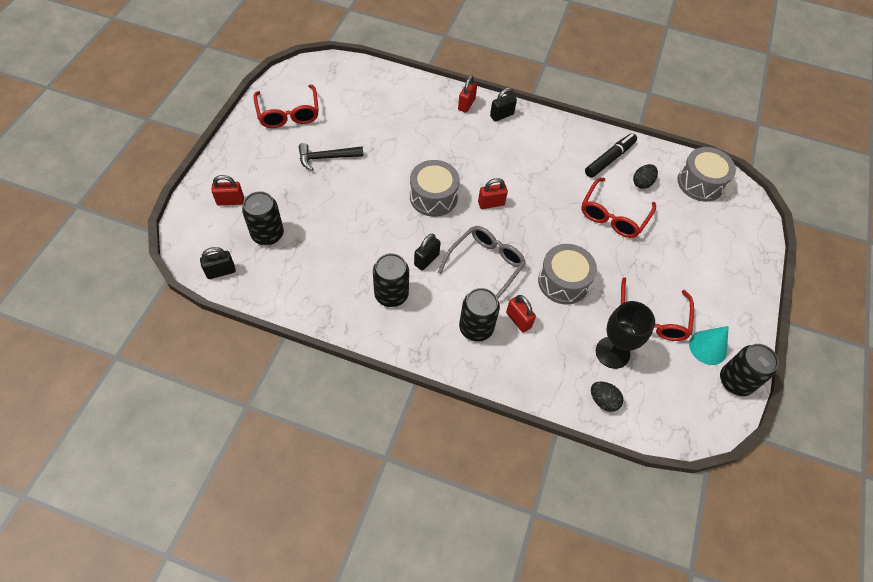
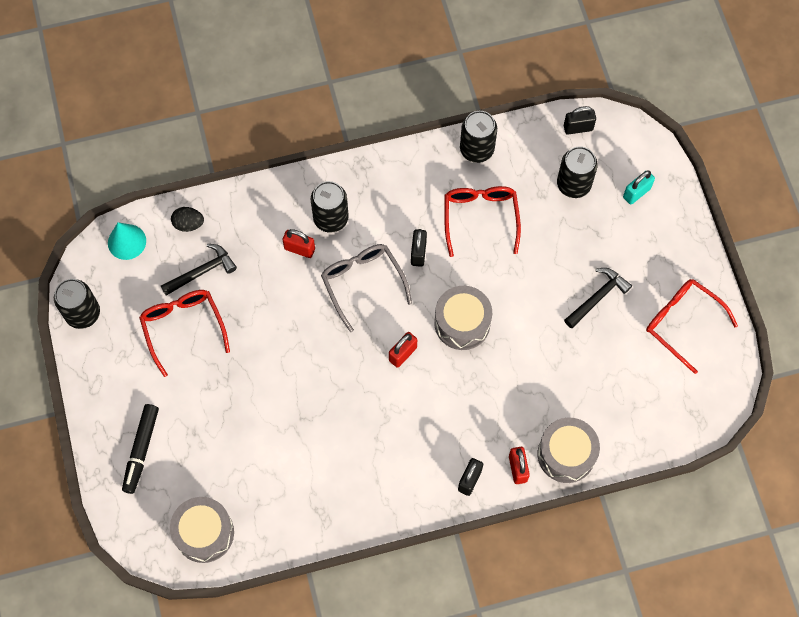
camera: 150 degrees right, 10 degrees up
black padlock [200,247,236,279] -> black padlock turned 45 degrees clockwise [564,106,596,135]
red padlock [211,175,244,206] -> turquoise padlock [623,170,655,205]
black can [373,253,409,307] -> black can moved to [460,111,497,163]
grey glasses [438,226,526,299] -> grey glasses turned 150 degrees clockwise [321,244,412,332]
grey drum [538,244,597,305] -> grey drum moved to [538,418,600,483]
red glasses [581,178,656,238] -> red glasses moved to [444,186,521,257]
black marker [585,133,637,178] -> black marker moved to [122,404,159,494]
black goblet [596,301,655,369] -> black hammer [161,244,237,296]
black egg [633,164,658,189] -> none
turquoise cone [689,326,729,365] -> turquoise cone moved to [108,222,146,260]

